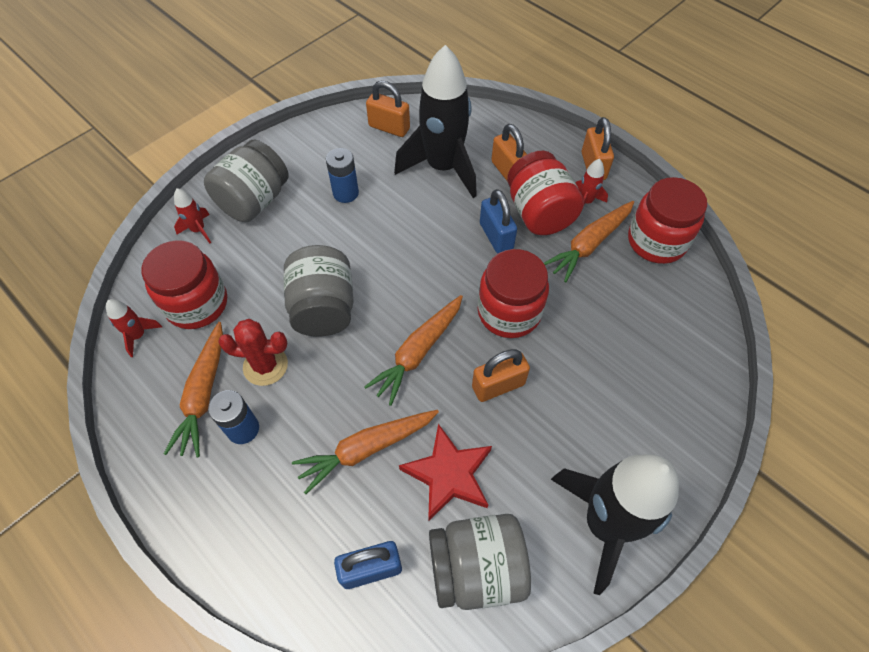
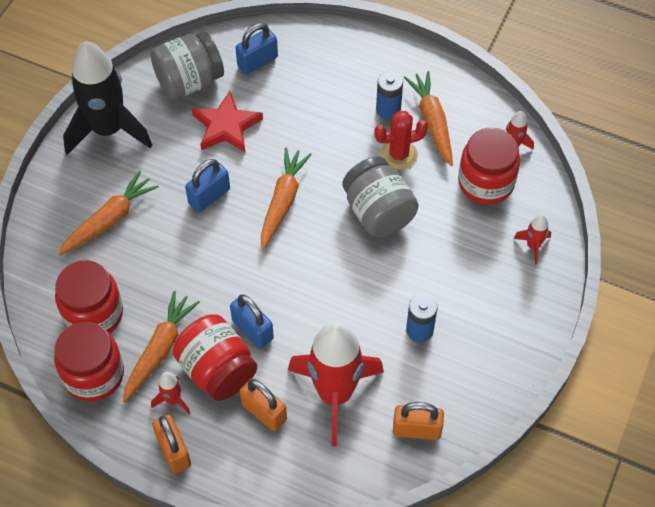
camera: 160 degrees right, 0 degrees up
grey jar [204,140,289,222] -> none
orange carrot [292,410,439,494] -> orange carrot moved to [58,171,159,256]
black rocket [394,45,477,198] -> red rocket [288,321,384,446]
orange padlock [472,349,530,402] -> blue padlock [185,159,230,212]
red jar [478,249,549,338] -> red jar moved to [55,260,123,334]

